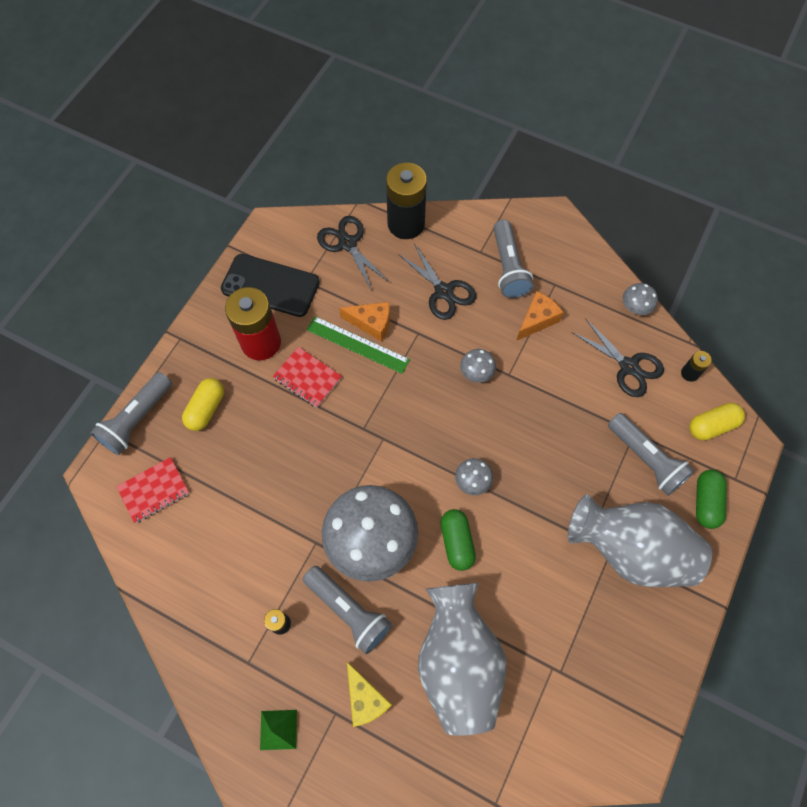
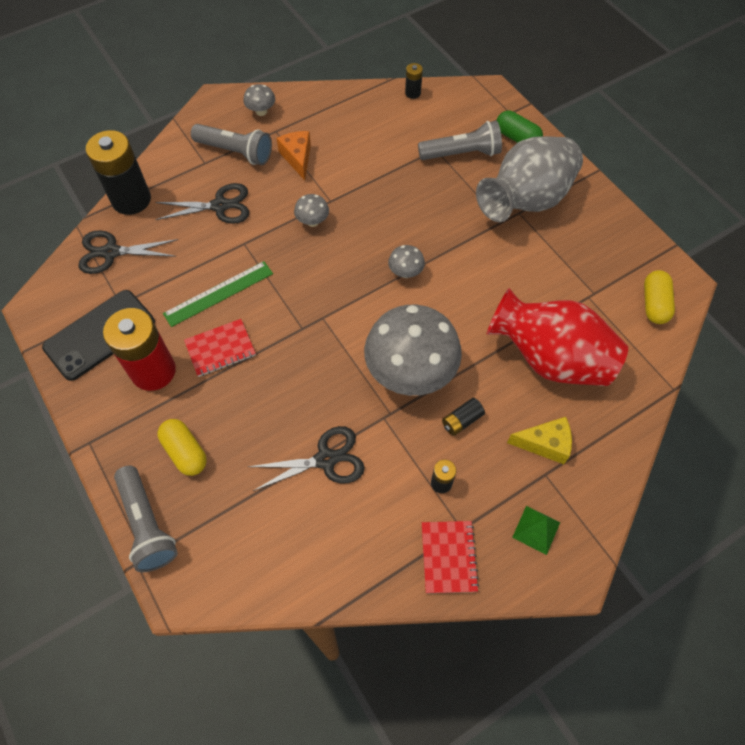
camera: 60 degrees left, 5 degrees down
red notebook [116,457,189,523] -> red notebook moved to [422,521,479,593]
grey flashlight [303,566,392,654] -> black battery [442,398,485,436]
orange cheese [339,302,390,342] -> none
grey vase [418,583,506,736] -> red vase [487,288,628,386]
green capsule [441,509,476,571] -> none
black scissors [571,318,664,397] -> black scissors moved to [248,426,365,491]
grey mushroom [623,283,658,315] -> grey mushroom moved to [244,84,275,116]
yellow capsule [689,403,745,441] -> yellow capsule moved to [644,270,675,324]

